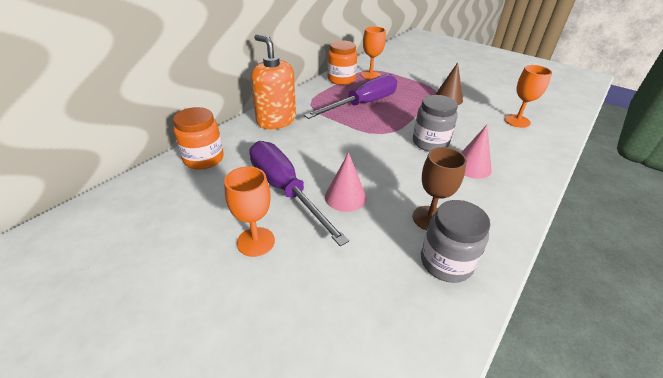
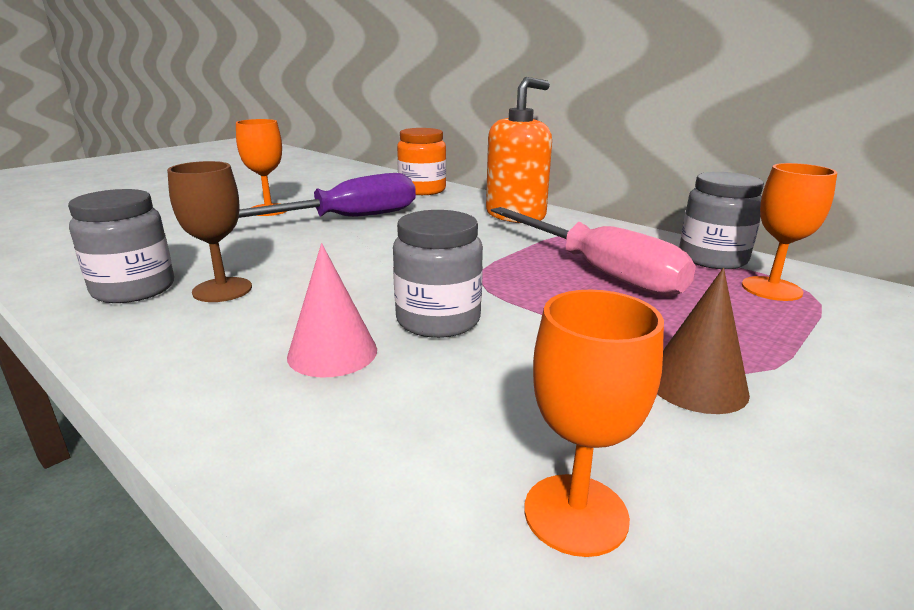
camera: 95 degrees right, 15 degrees down
purple screwdriver [304,74,397,119] -> pink screwdriver [491,207,696,297]
pink cone [325,152,366,212] -> none
orange jar [327,40,357,85] -> grey jar [679,172,764,269]

